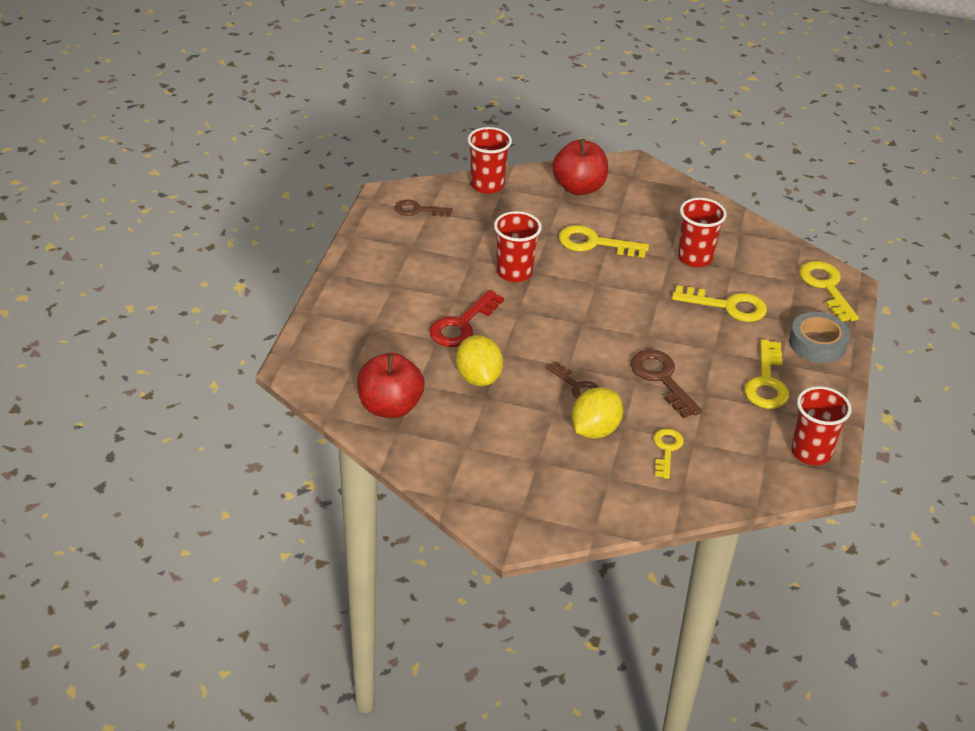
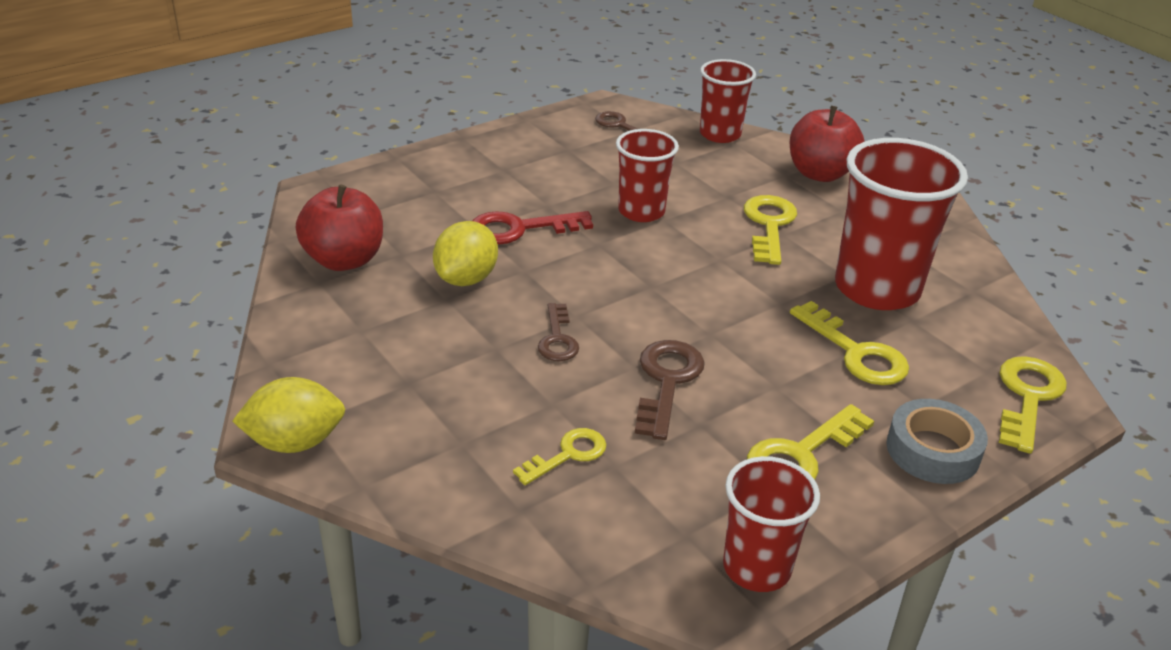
camera: 40 degrees right, 5 degrees down
yellow key [559,225,649,258] -> yellow key turned 45 degrees clockwise [744,195,797,265]
yellow lemon [571,387,623,439] -> yellow lemon moved to [232,377,345,453]
red cup [678,198,727,267] -> red cup [835,138,968,310], size x1.68

